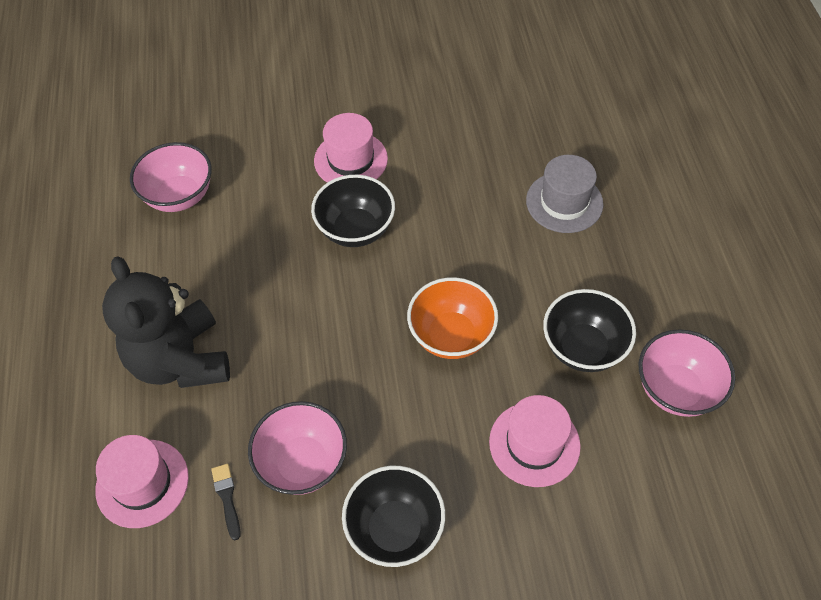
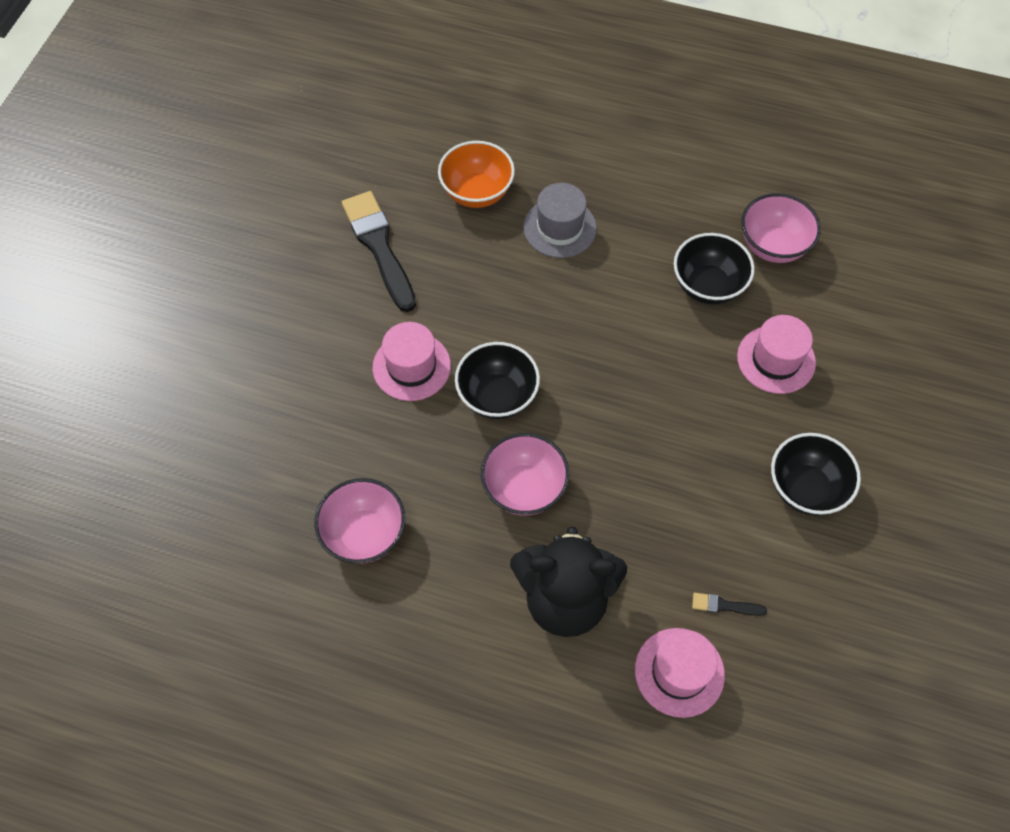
camera: 65 degrees left, 5 degrees up
pink bowl [248,401,347,495] -> pink bowl moved to [481,433,569,516]
orange bowl [407,277,498,359] -> orange bowl moved to [438,141,515,208]
none -> black brush [342,191,416,312]

